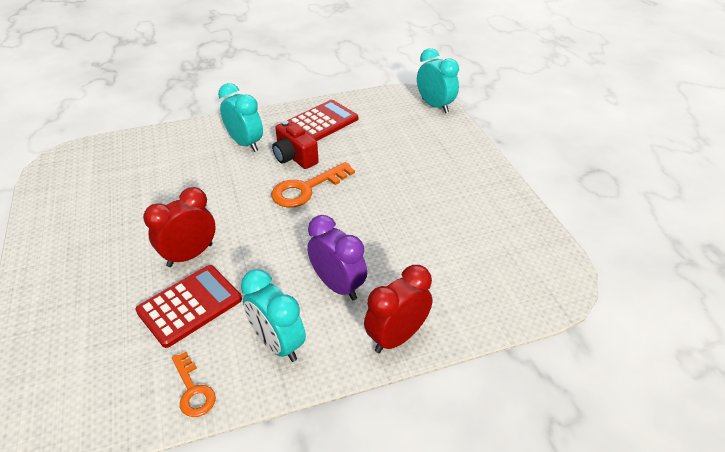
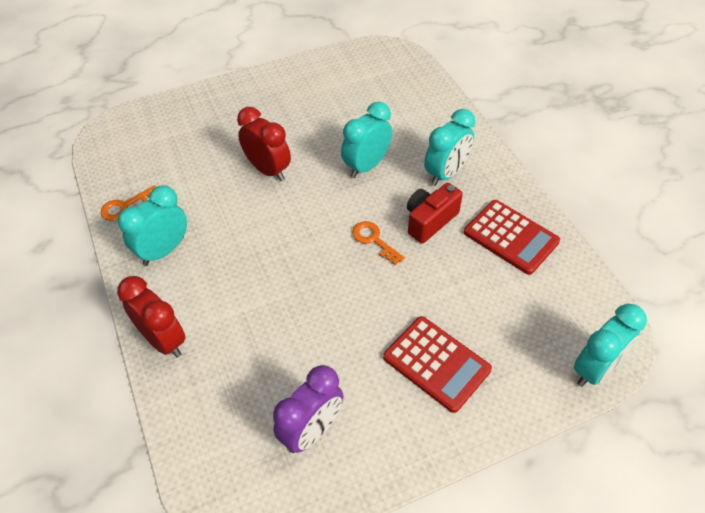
camera: 85 degrees right, 10 degrees up
red calculator [135,265,242,348] -> red calculator moved to [383,316,492,413]
orange key [271,162,355,207] -> orange key [352,221,405,265], size x0.61
purple clock [307,215,367,300] -> purple clock moved to [273,365,344,453]
none -> turquoise clock [341,102,392,178]

